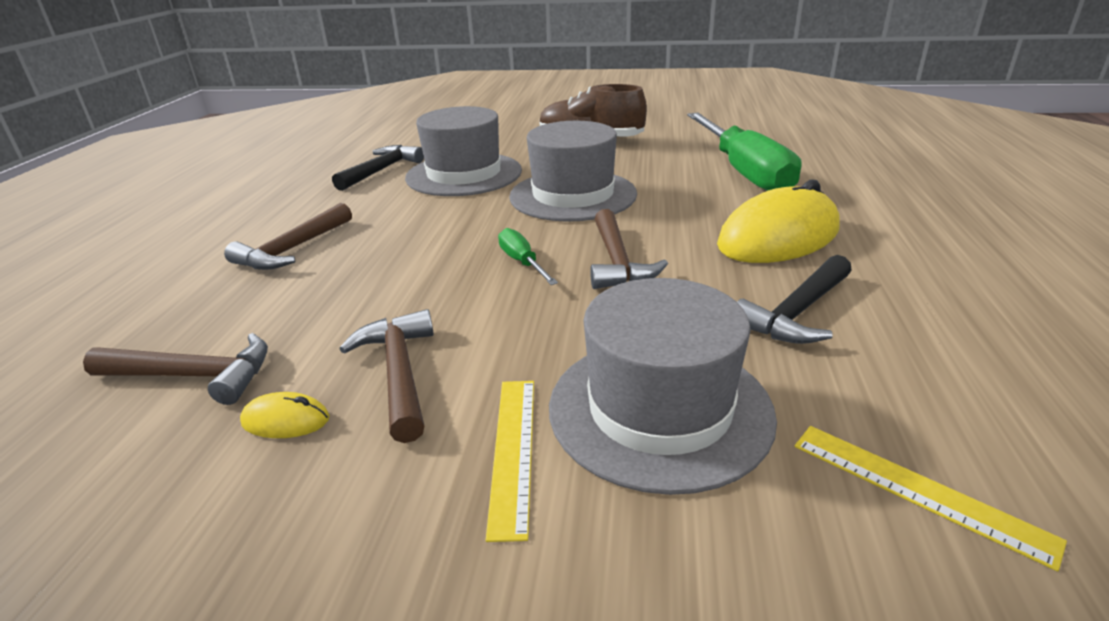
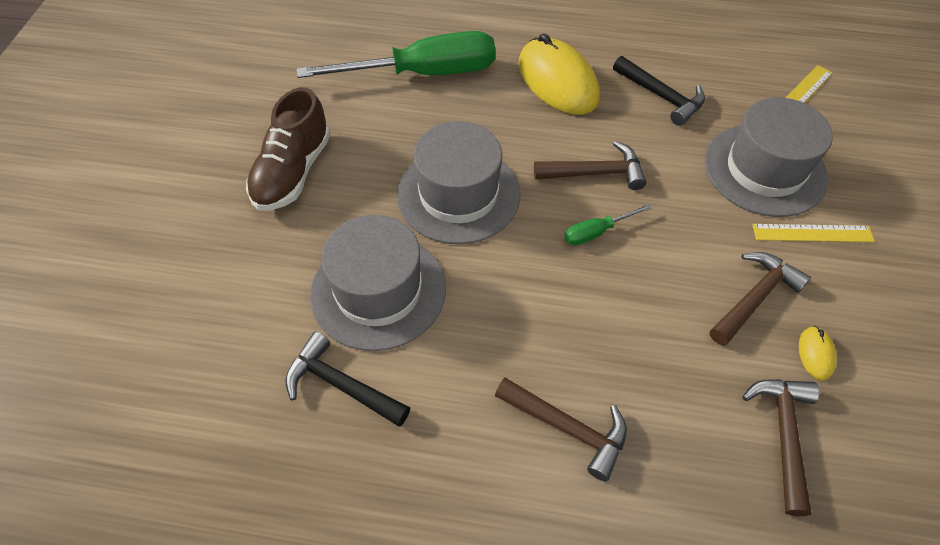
camera: 90 degrees left, 25 degrees up
brown hammer [339,309,434,443] -> brown hammer turned 150 degrees clockwise [710,252,811,346]

